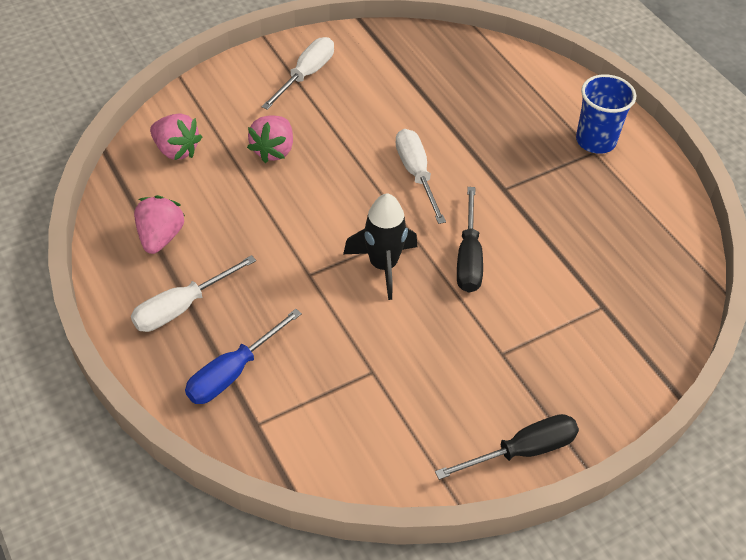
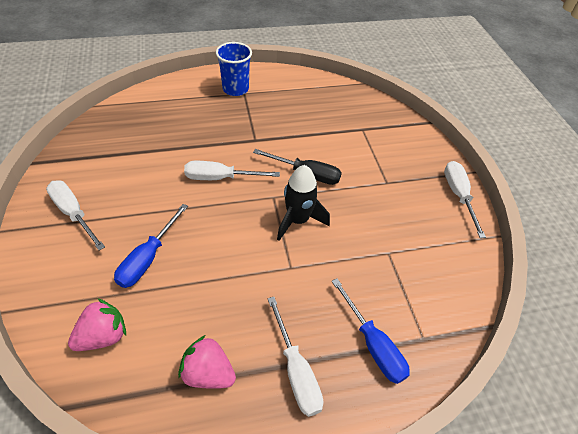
camera: 75 degrees left, 0 degrees up
pink strawberry [247,115,293,163] -> blue screwdriver [114,204,188,288]
black screwdriver [435,414,579,480] -> white screwdriver [444,161,486,238]

